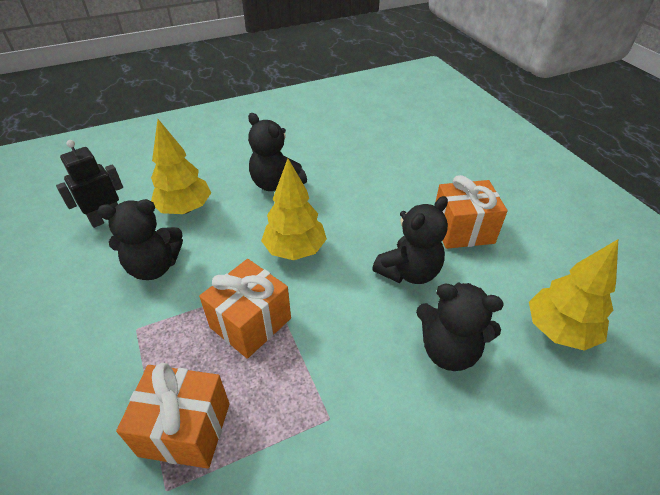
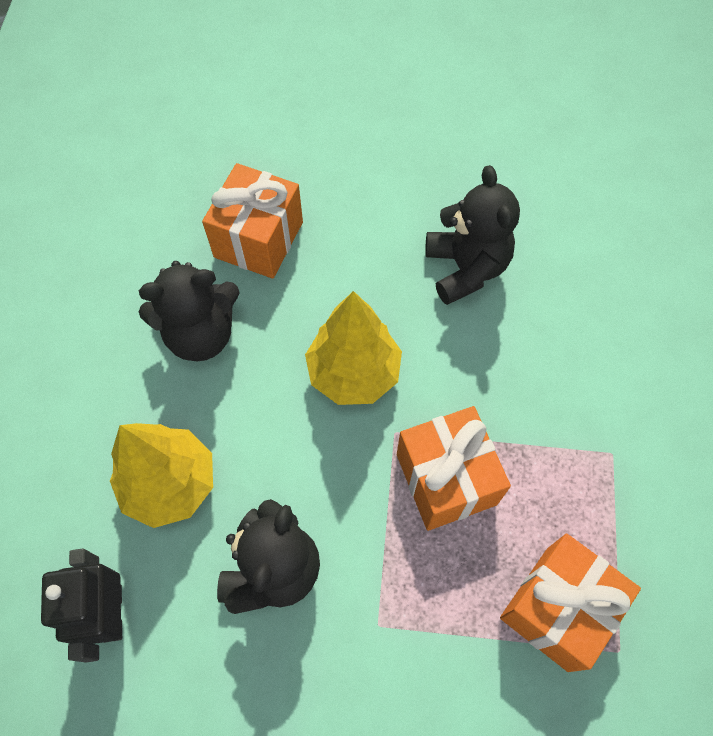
camera: 60 degrees left, 20 degrees up
black teddy bear [416,283,504,371] -> none
orange gift [436,175,508,249] -> orange gift moved to [202,163,303,279]
yellow tree [529,239,618,351] -> none

